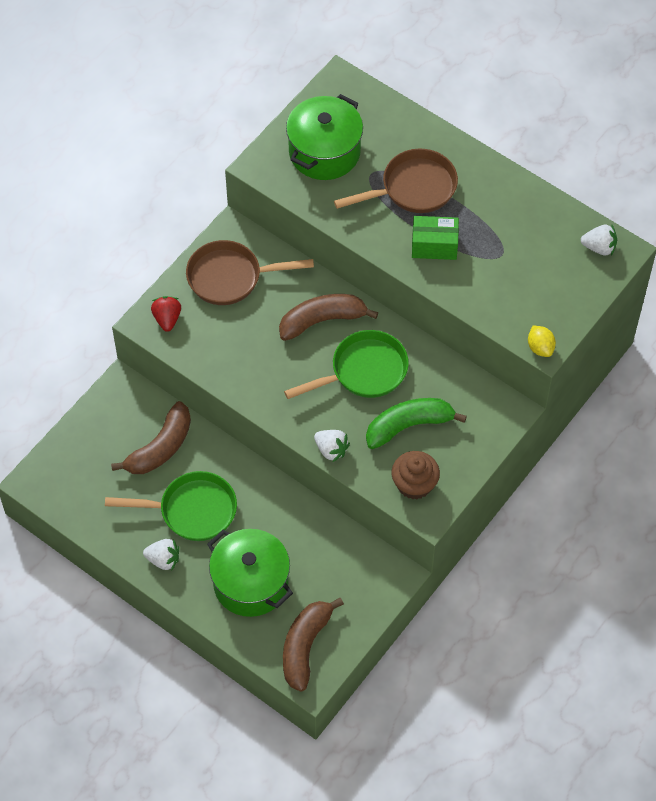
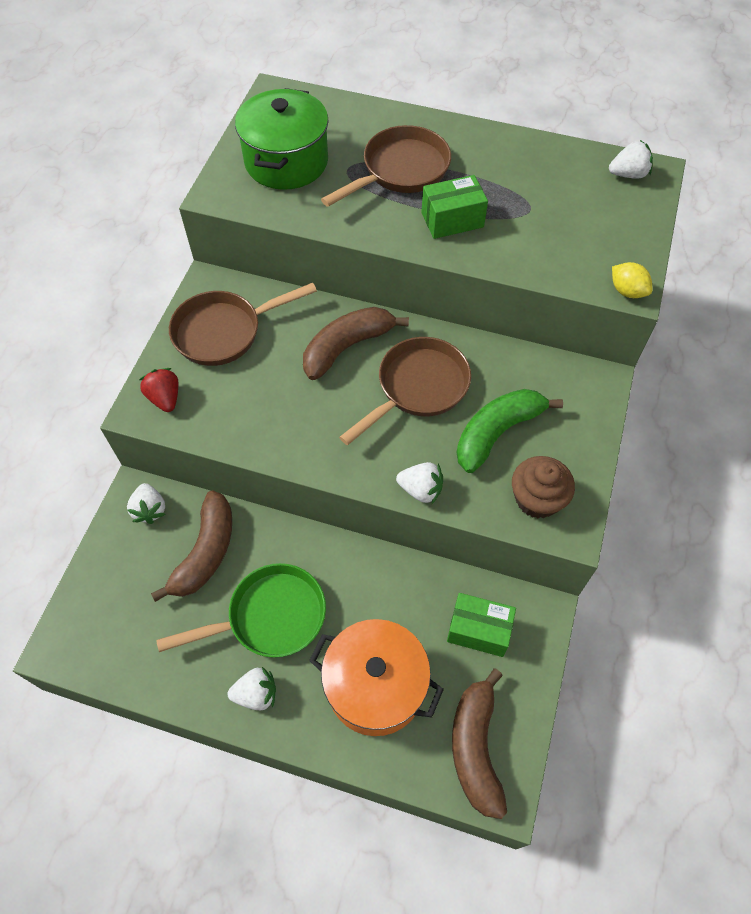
camera: 20 degrees left, 0 degrees up
green pot [207,529,293,617] -> orange pot [309,619,444,736]
green pan [284,330,409,399] -> brown pan [339,337,471,445]
none -> white strawberry [127,483,165,524]
none -> green box [447,593,516,657]

